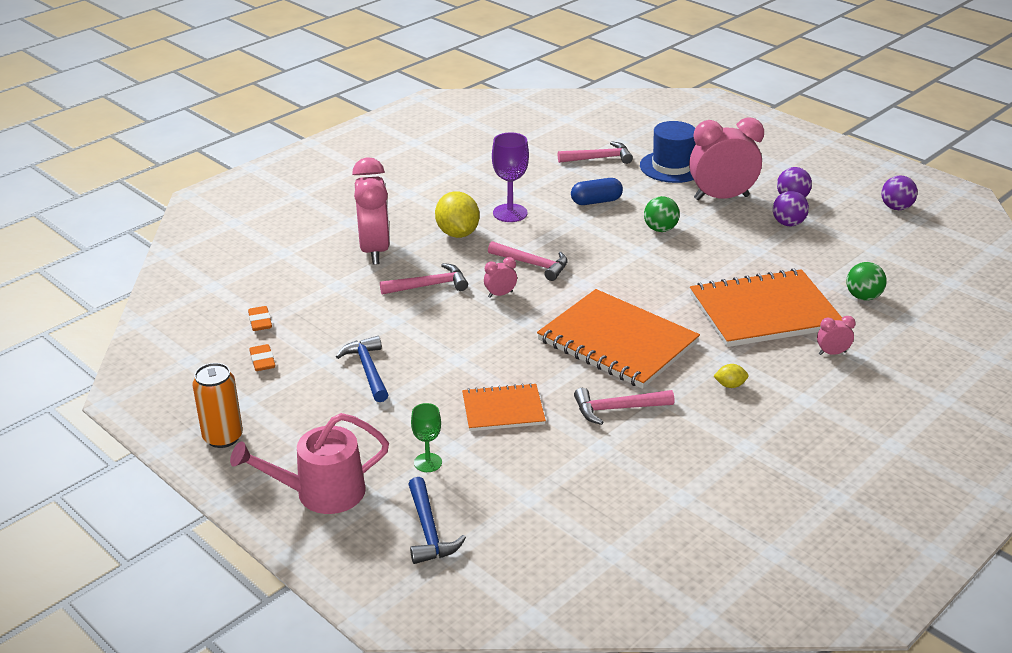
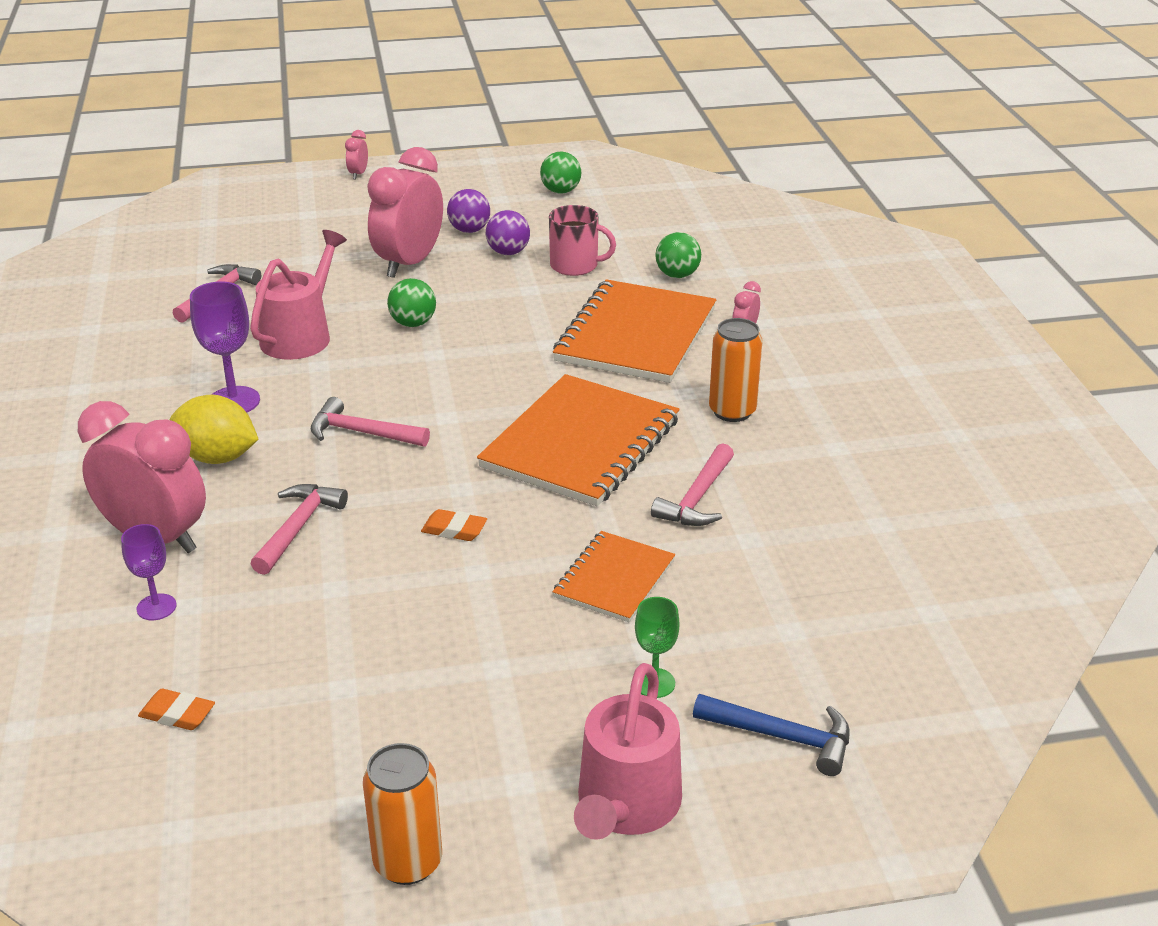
camera: 55 degrees left, 0 degrees up
orange eraser [249,344,275,371] -> orange eraser moved to [421,509,487,541]
blue hammer [336,336,389,402] -> none
pink clock [484,257,517,298] -> pink clock moved to [345,130,368,179]
pink hammer [488,241,568,281] -> pink hammer turned 135 degrees counterclockwise [311,397,430,447]
orange notebook [537,289,700,389] -> orange notebook turned 45 degrees counterclockwise [477,374,680,507]
blue capsule [571,178,623,205] -> pink watering can [250,230,347,360]
blue hat [640,121,695,183] -> none
yellow lemon [713,364,749,388] -> orange can [709,318,763,422]
purple ball [881,175,918,210] -> green ball [540,151,581,194]
none -> purple goblet [121,524,177,620]
none -> pink mug [549,205,616,276]

